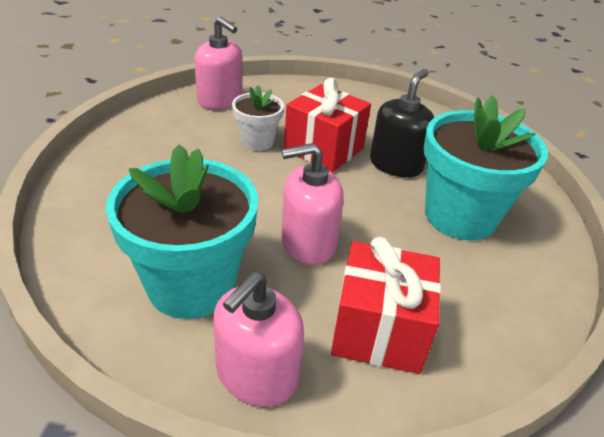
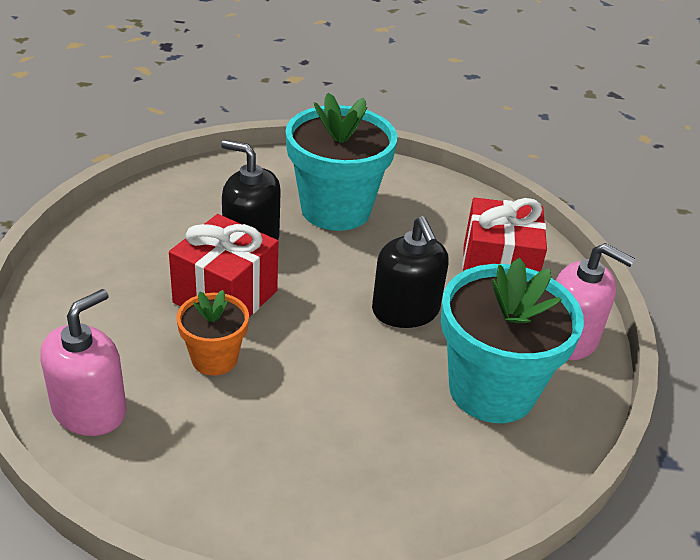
camera: 95 degrees left, 0 degrees up
white flower pot [232,85,284,151] -> orange flower pot [177,290,249,376]
pink soap dispenser [281,143,344,265] -> black soap dispenser [372,216,449,328]

